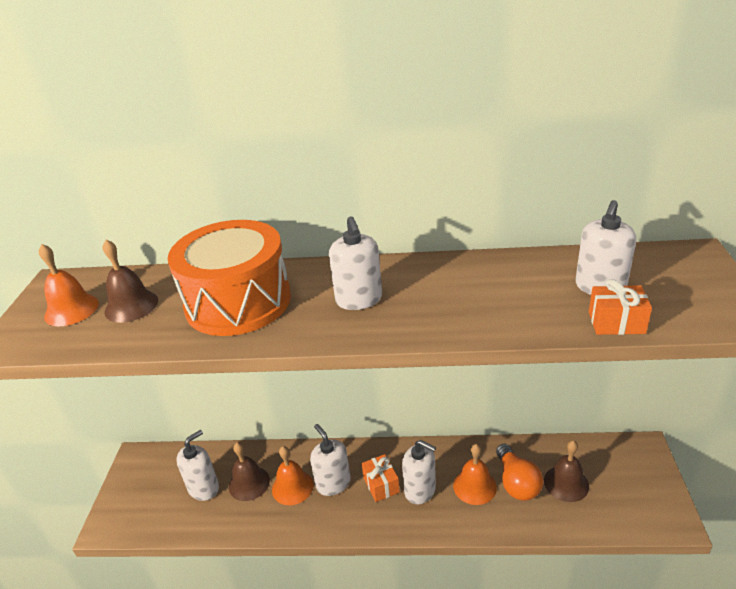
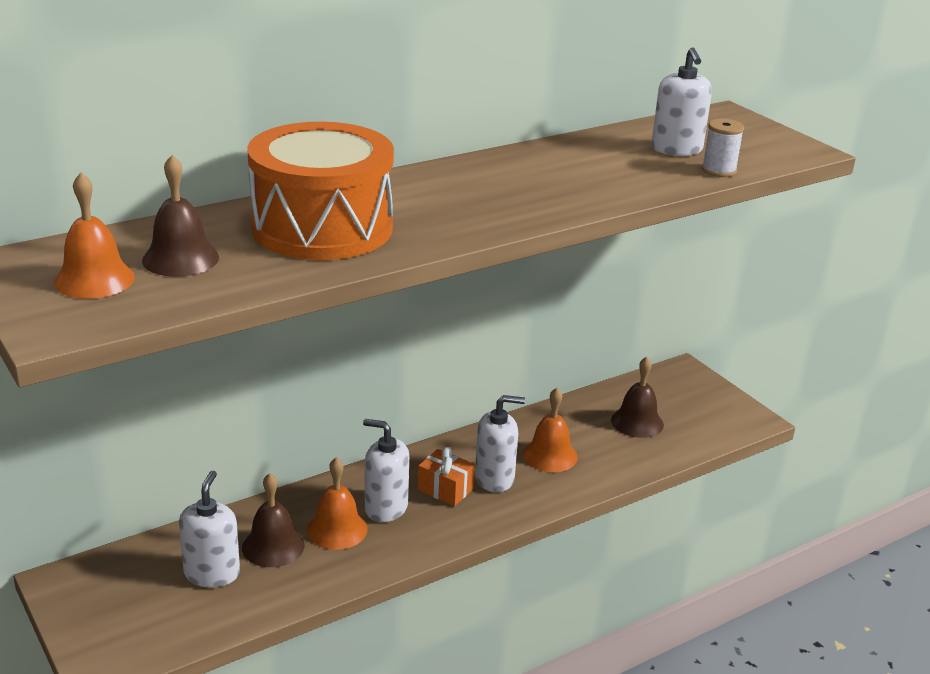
camera: 40 degrees left, 5 degrees down
white soap dispenser [329,216,382,310] -> none
orange light bulb [496,444,543,501] -> none
orange gift [589,279,652,335] -> white spool [702,119,744,177]

